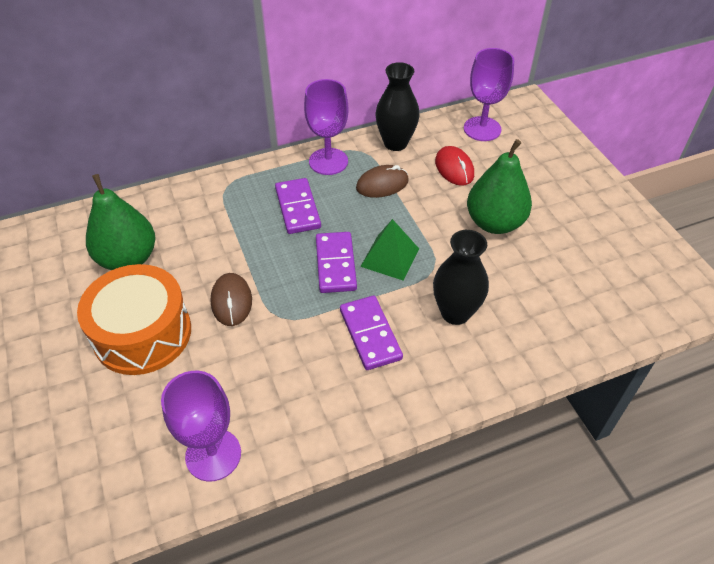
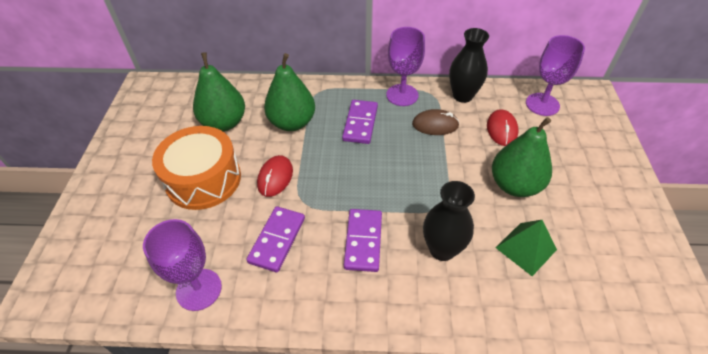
camera: 25 degrees right, 0 degrees up
brown mouse [211,273,252,326] -> red mouse [257,155,293,197]
purple domino [316,232,357,293] -> purple domino moved to [246,206,305,272]
green pyramid [360,219,419,281] -> green pyramid moved to [495,220,557,276]
none -> green pear [264,53,315,131]

